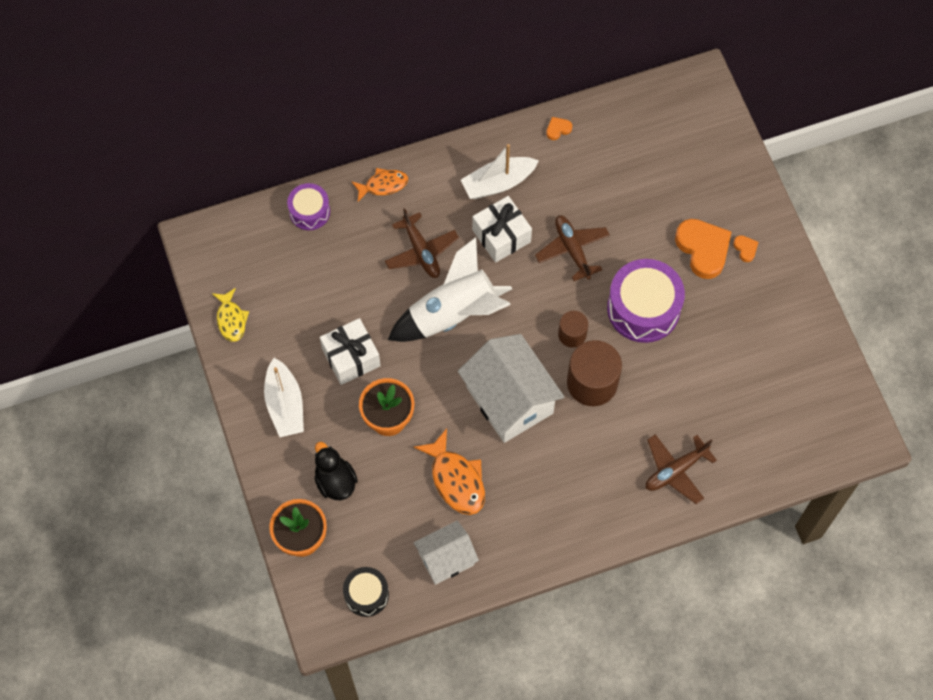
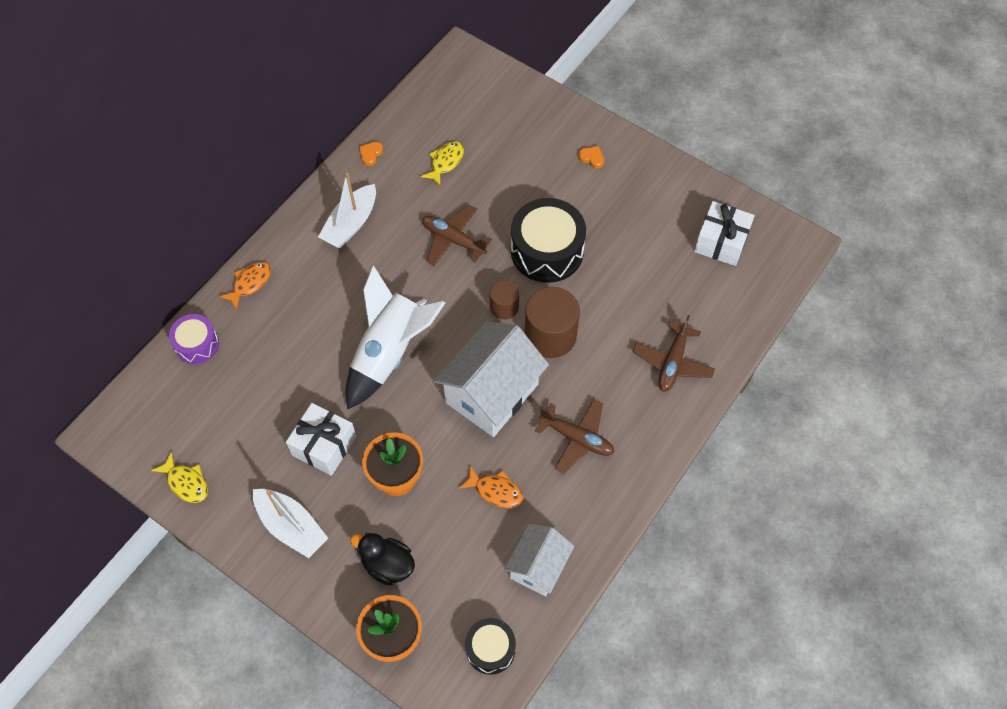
camera: 35 degrees left, 5 degrees down
brown plane [385,208,459,278] -> brown plane moved to [535,399,614,474]
orange fish [414,429,485,515] -> orange fish [459,466,523,508], size x0.64
white house [458,334,564,443] -> white house turned 75 degrees counterclockwise [434,321,549,437]
white gift [472,196,532,263] -> white gift moved to [694,201,755,266]
purple drum [607,259,685,343] -> black drum [511,198,586,283]
orange heart [675,219,731,279] -> none
none -> yellow fish [421,141,464,186]

